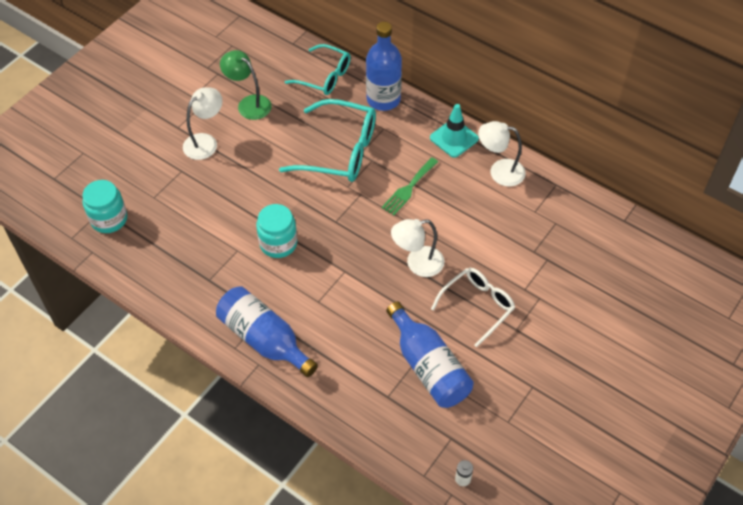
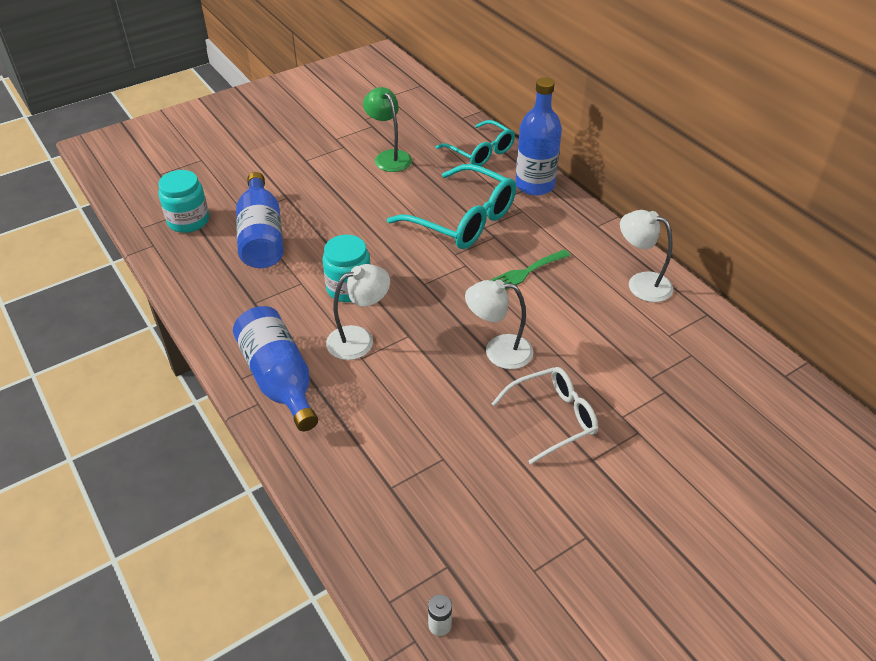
camera: 20 degrees right, 10 degrees down
white lamp [183,87,223,160] -> white lamp moved to [326,264,390,360]
blue bottle [386,302,474,408] -> blue bottle moved to [236,172,284,268]
turquoise traffic cone [430,104,479,158] -> none

